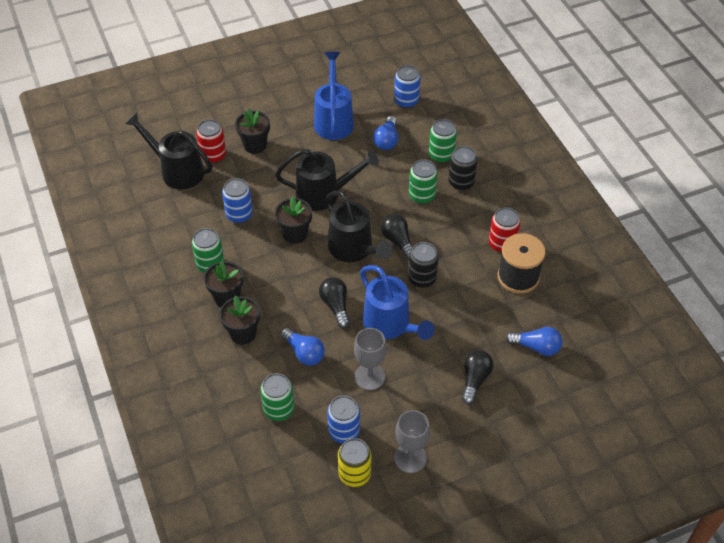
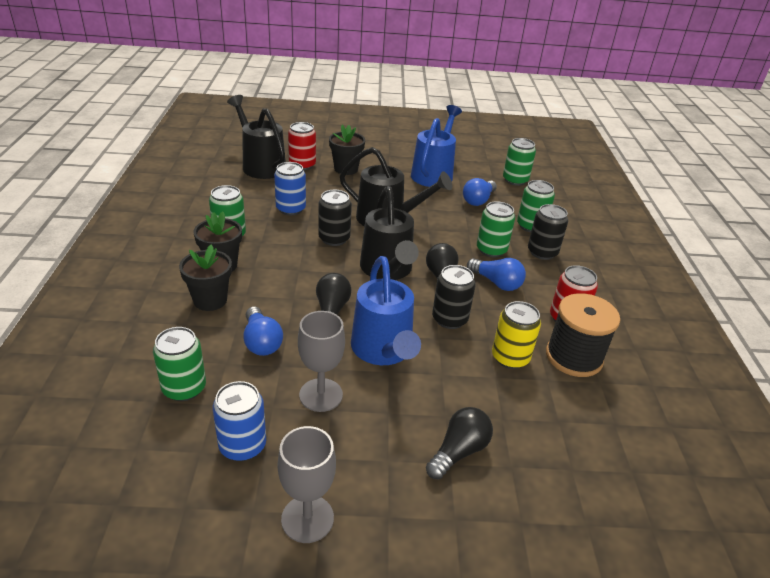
camera: 20 degrees right, 15 degrees down
black flower pot [275,196,312,244] -> black can [318,190,352,246]
yellow can [338,438,371,487] -> yellow can moved to [492,301,541,369]
blue can [394,65,420,108] -> green can [503,138,536,186]
blue light bulb [506,327,562,356] -> blue light bulb moved to [467,258,526,291]

